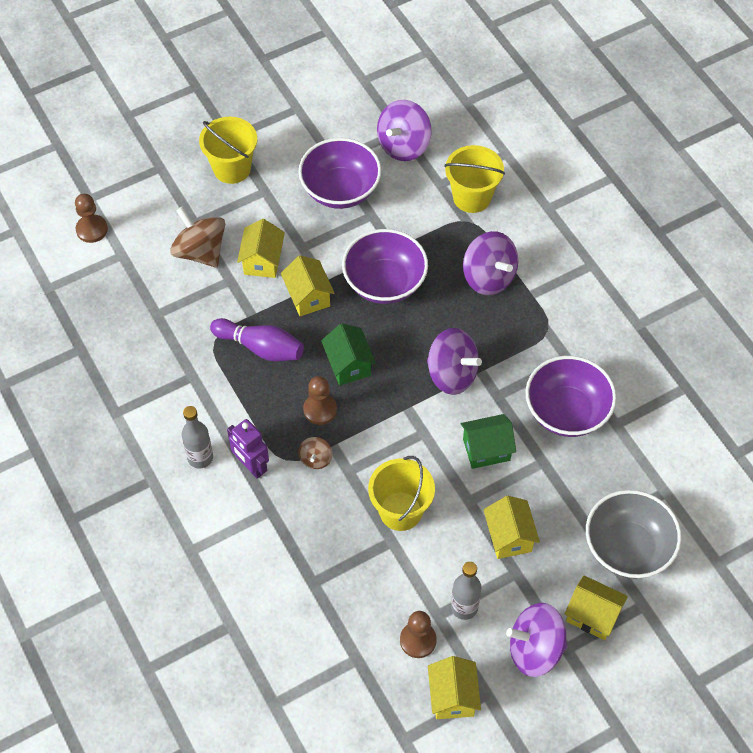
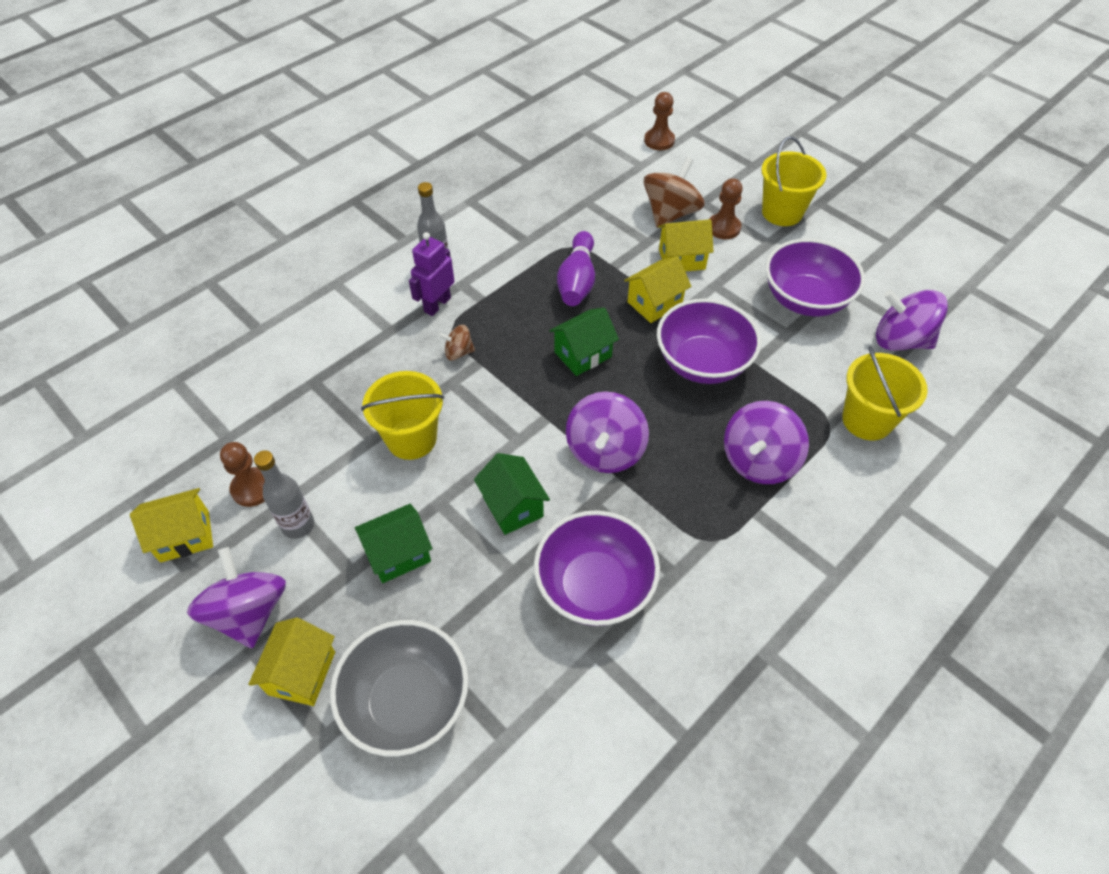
camera: 75 degrees right, 5 degrees down
brown pawn [303,376,337,425] -> brown pawn moved to [709,178,743,239]
yellow house [483,496,540,559] -> green house [355,504,432,583]

